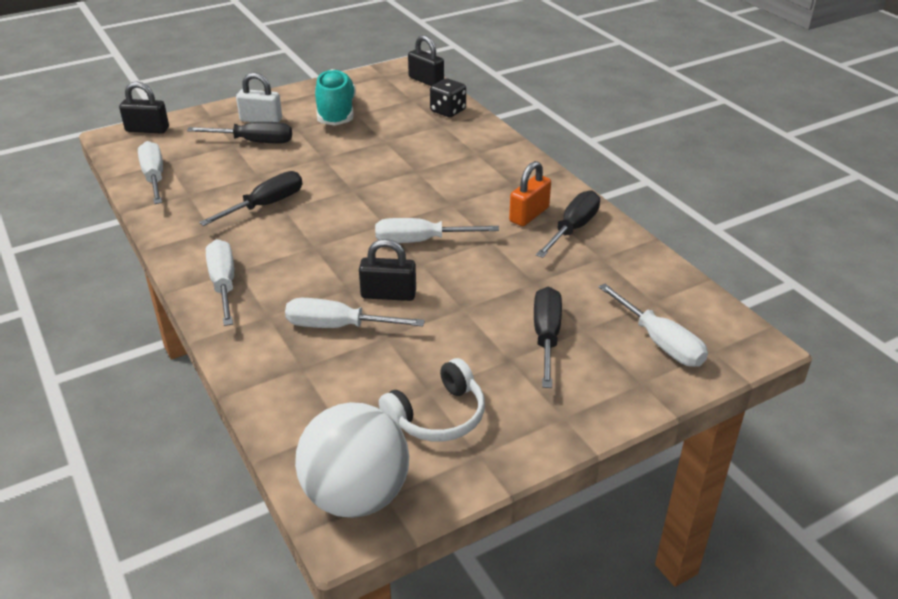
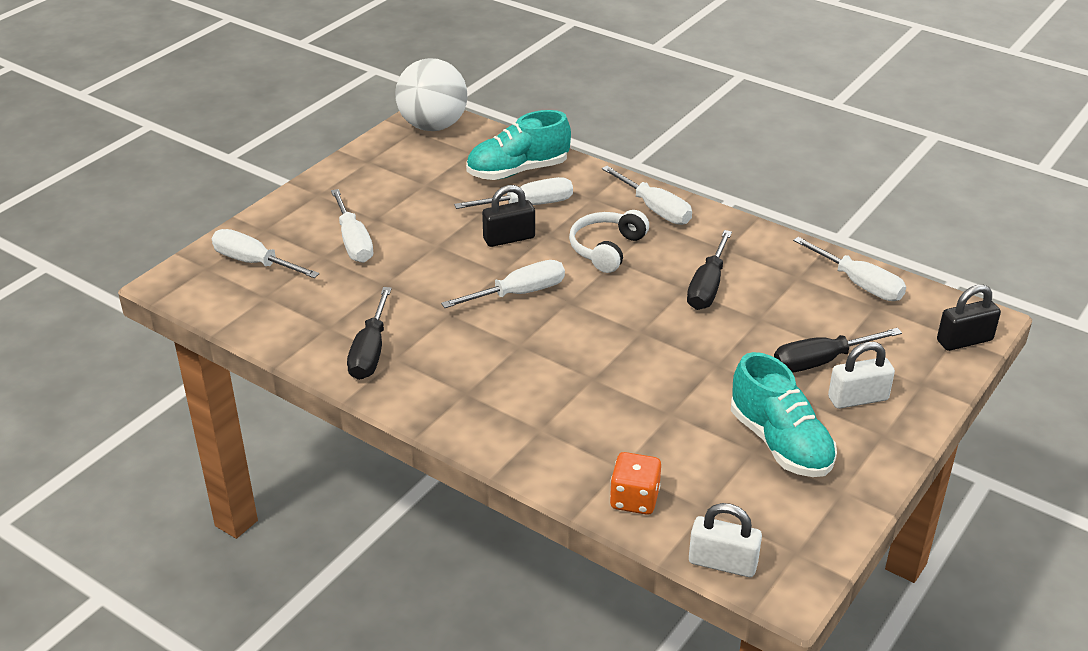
camera: 155 degrees right, 0 degrees up
white headphones [379,358,485,442] -> white headphones moved to [569,210,649,273]
black padlock [408,35,444,86] -> white padlock [689,503,762,577]
black dice [430,78,466,117] -> orange dice [610,452,661,515]
orange padlock [509,161,551,226] -> none
black screwdriver [534,287,562,388] -> white screwdriver [331,189,373,263]
none -> turquoise shoe [466,110,571,180]

